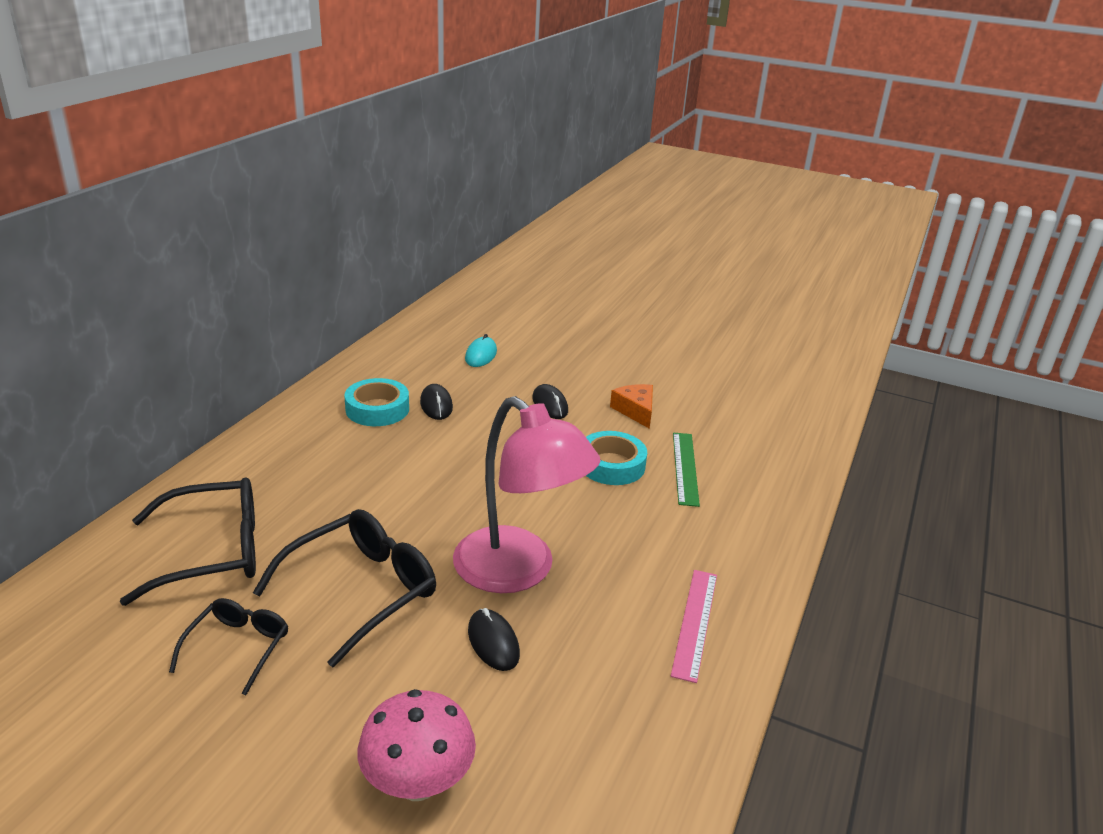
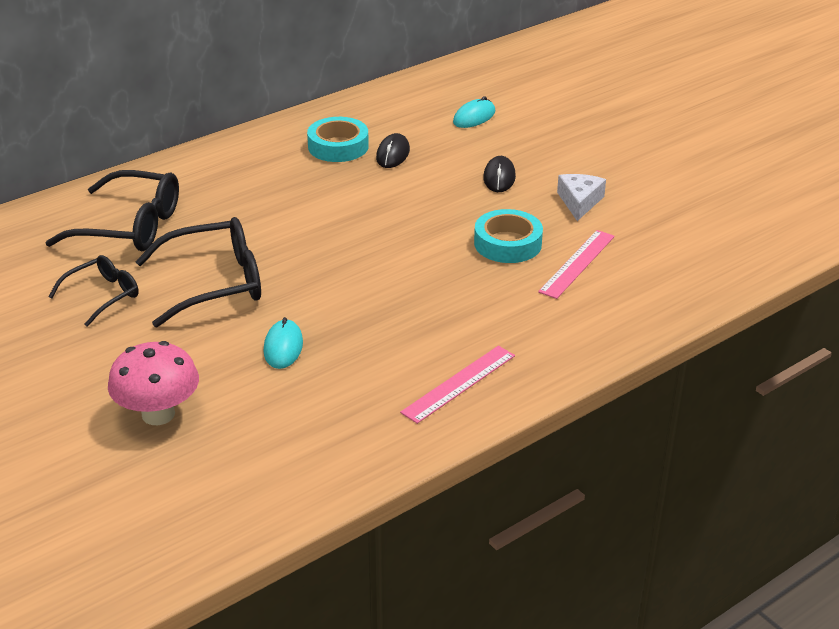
camera: 30 degrees right, 5 degrees up
pink lamp [453,396,601,593] -> none
black mouse [468,608,520,671] -> turquoise mouse [263,317,303,369]
orange cheese [610,384,653,429] -> white cheese [557,174,606,221]
green ruler [673,433,700,507] -> pink ruler [538,230,615,299]

